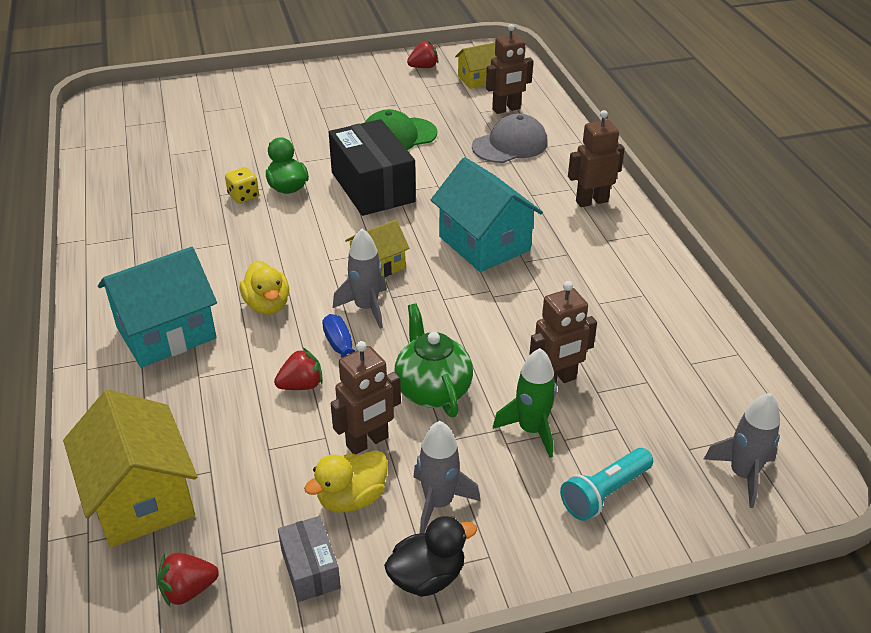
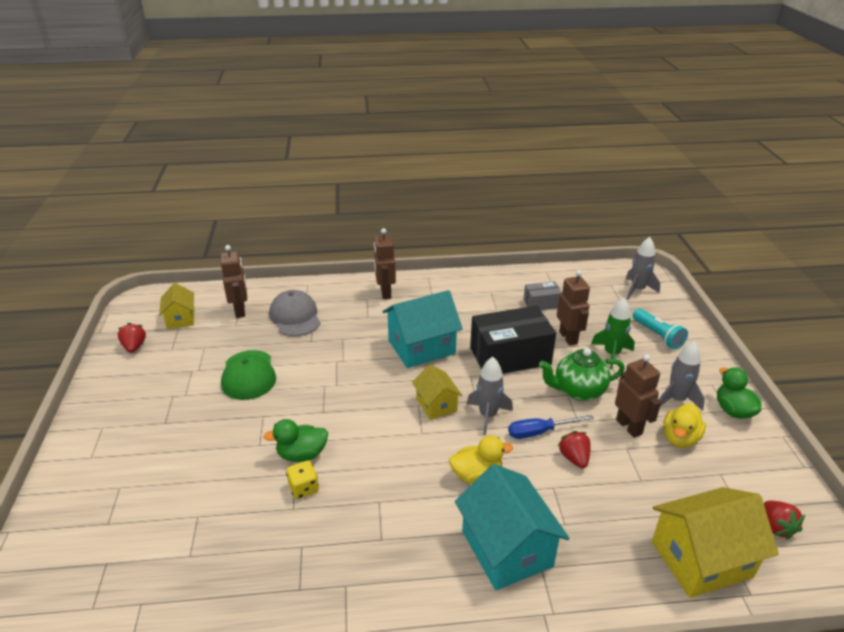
camera: 80 degrees left, 5 degrees down
grey box [278,516,341,602] -> grey box moved to [524,281,562,310]
yellow duck [304,450,388,512] -> yellow duck turned 60 degrees clockwise [663,403,706,448]
black box [329,119,416,216] -> black box moved to [470,306,556,374]
black duck [384,516,477,597] -> green duck [717,368,761,419]

